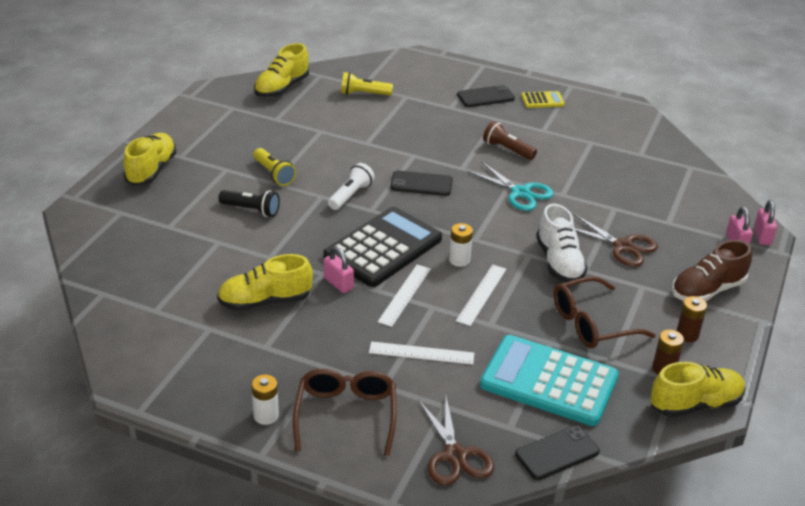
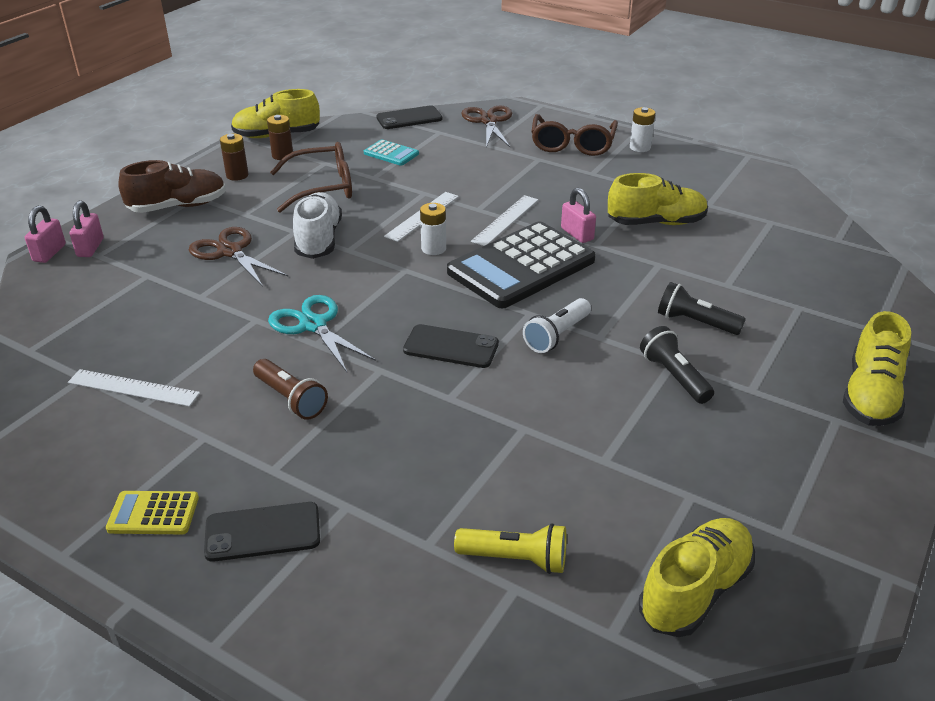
camera: 170 degrees left, 0 degrees up
yellow flashlight [253,148,296,186] -> black flashlight [640,326,714,404]
white ruler [369,341,474,365] -> white ruler moved to [68,369,200,407]
turquoise calculator [480,335,619,426] -> turquoise calculator [364,139,419,166], size x0.44

